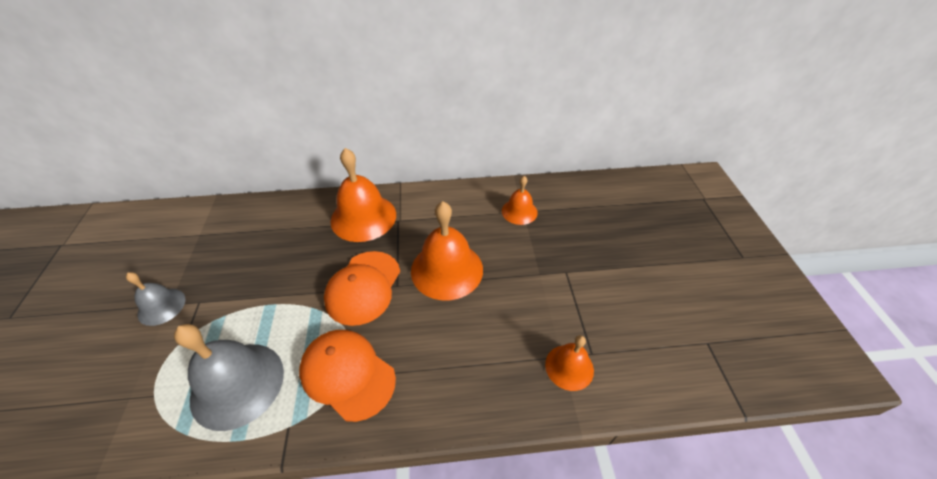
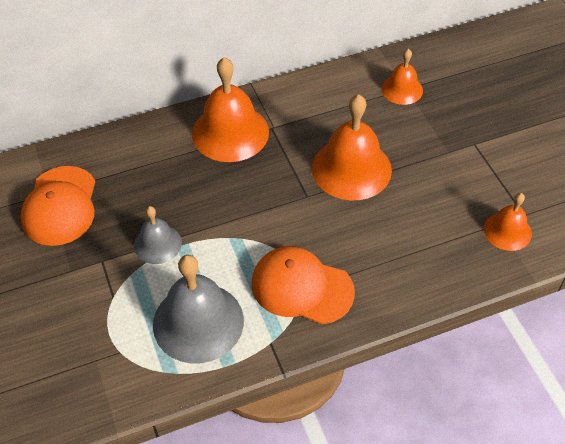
camera: 15 degrees left, 5 degrees up
grey bell [126,272,185,326] -> grey bell moved to [134,206,182,264]
orange cap [324,251,400,326] -> orange cap moved to [21,166,95,246]

